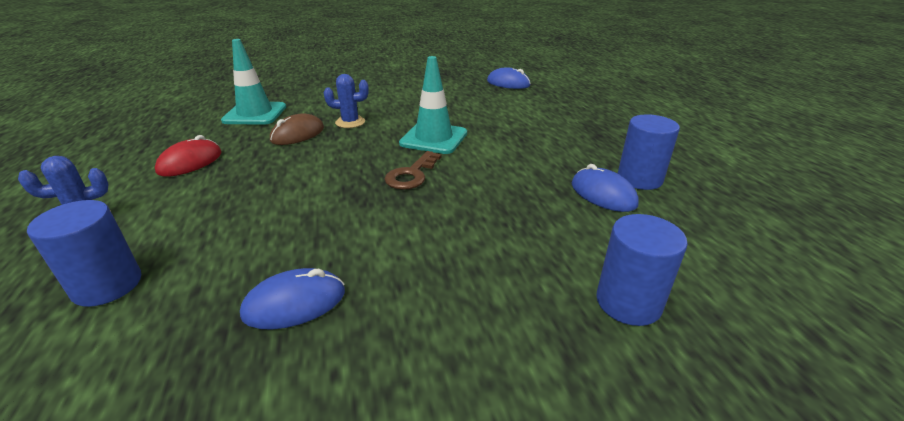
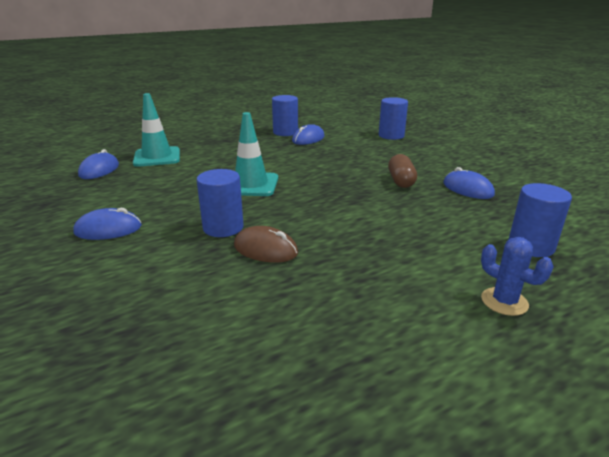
camera: 105 degrees left, 5 degrees down
red mouse [155,135,221,177] -> none
turquoise traffic cone [221,39,286,125] -> turquoise traffic cone moved to [133,93,180,167]
blue cactus [324,74,369,128] -> blue cylinder [196,169,243,237]
brown key [385,151,441,190] -> none
none -> blue mouse [73,208,142,240]
none -> brown capsule [388,154,417,188]

